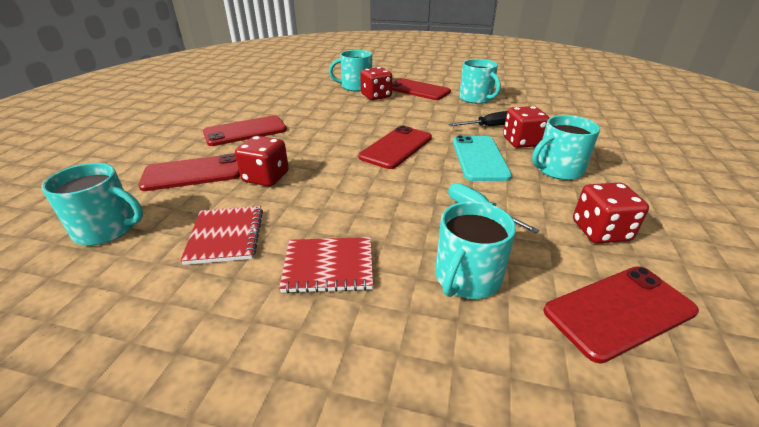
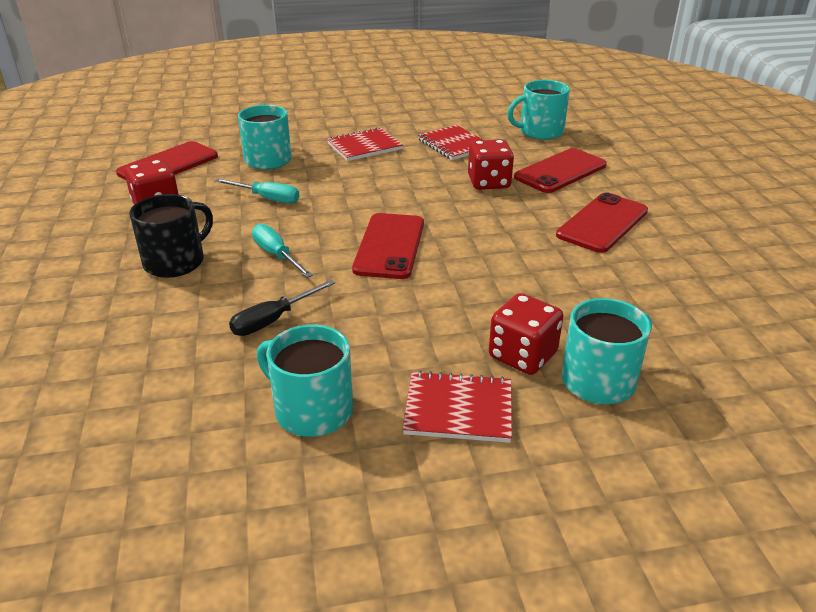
camera: 155 degrees right, 0 degrees up
red phone [392,78,451,100] -> red notebook [403,371,512,443]
turquoise phone [453,135,512,181] -> turquoise screwdriver [252,224,313,278]
red dice [503,106,549,148] -> none
turquoise mug [532,115,600,180] -> black mug [129,194,213,278]

